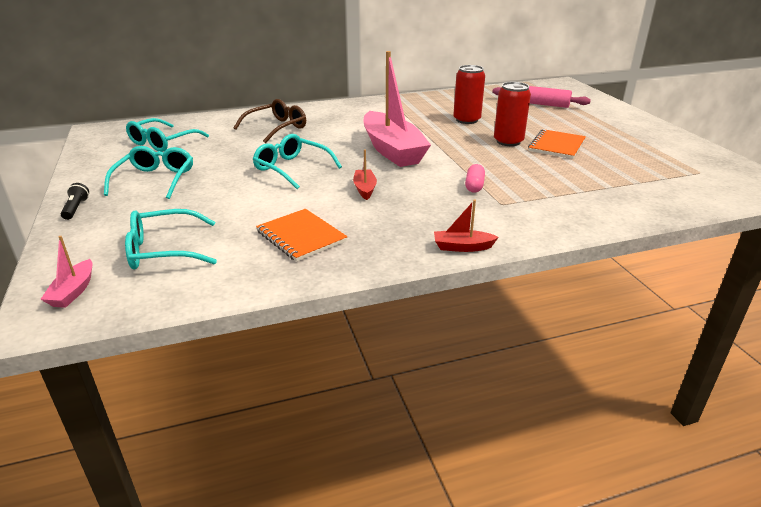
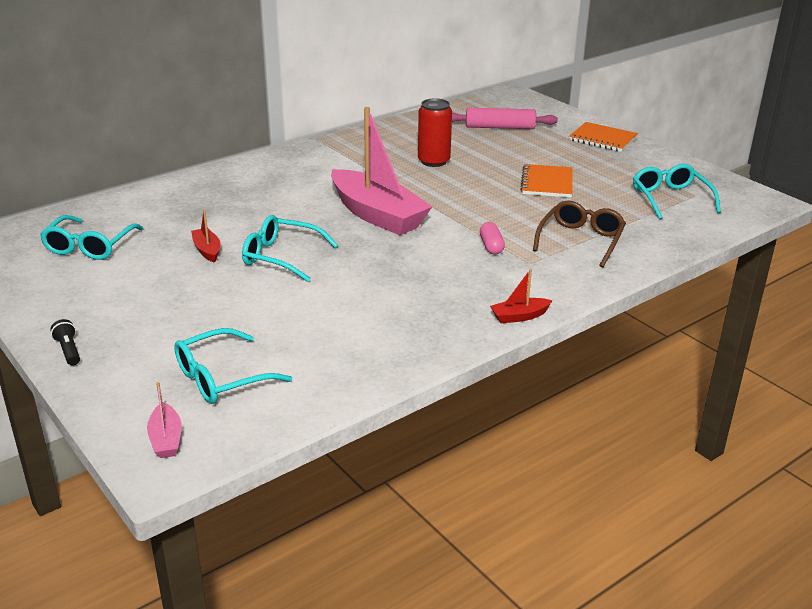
camera: 20 degrees left, 0 degrees up
turquoise glasses [104,146,193,199] -> turquoise glasses moved to [633,164,721,220]
brown glasses [233,99,306,143] -> brown glasses moved to [533,200,626,267]
orange notebook [256,209,347,262] -> orange notebook moved to [569,122,638,152]
red boat [353,149,377,200] -> red boat moved to [191,210,220,263]
red can [494,82,531,146] -> none

